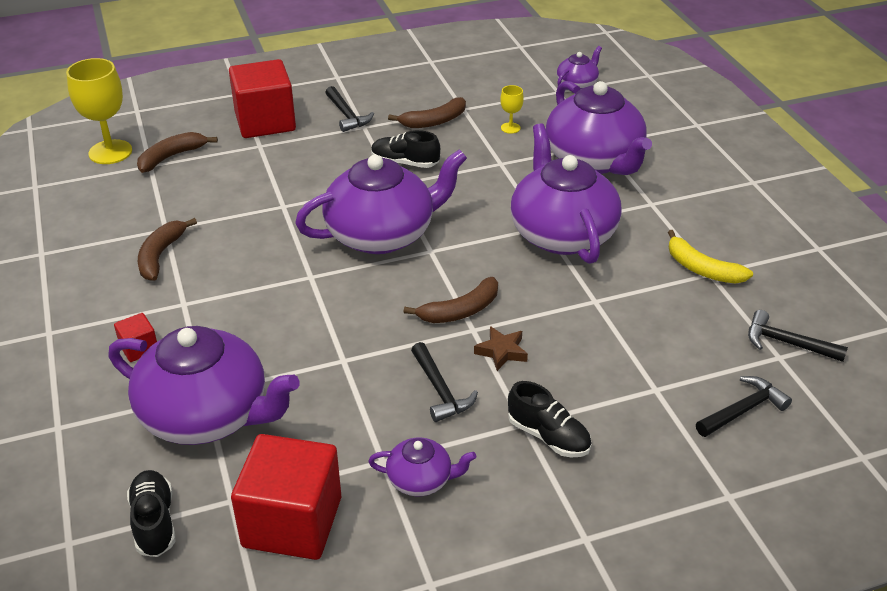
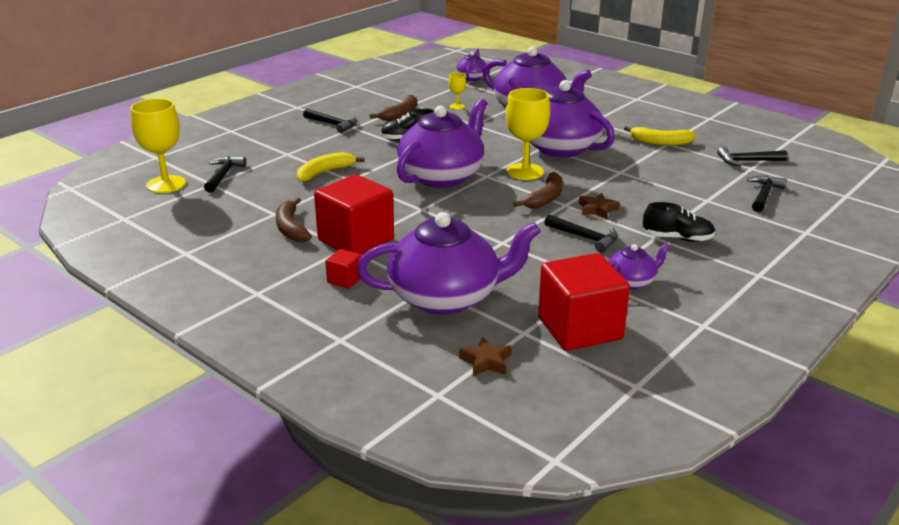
camera: 30 degrees left, 10 degrees down
black shoe [127,470,176,557] -> brown star [459,337,512,377]
brown banana [137,132,218,173] -> black hammer [204,156,246,193]
red cube [229,59,296,138] -> red cube moved to [314,174,394,255]
none -> yellow banana [297,152,364,182]
none -> yellow goblet [506,88,550,180]

